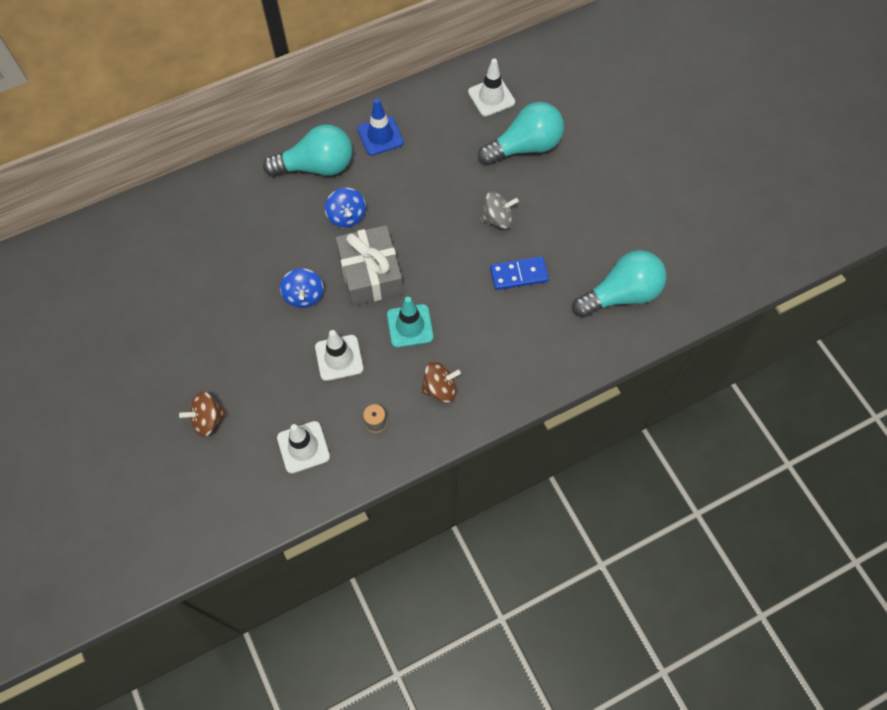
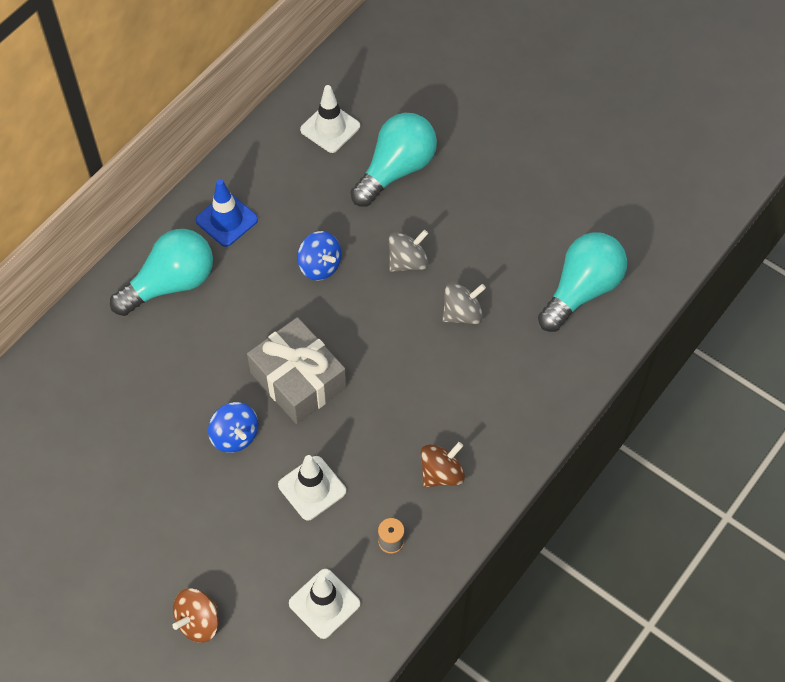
camera: 25 degrees left, 5 degrees down
blue spinning top [325,188,366,228] -> blue spinning top moved to [297,231,341,281]
turquoise traffic cone [387,297,434,348] -> none
blue domino [490,256,549,290] -> grey spinning top [442,283,486,324]

